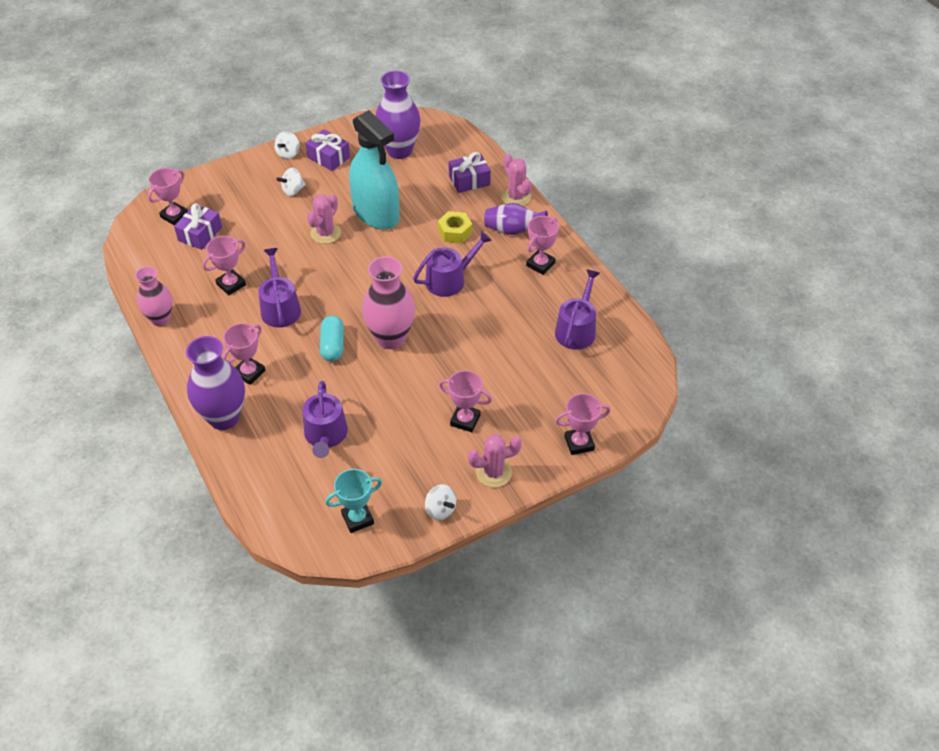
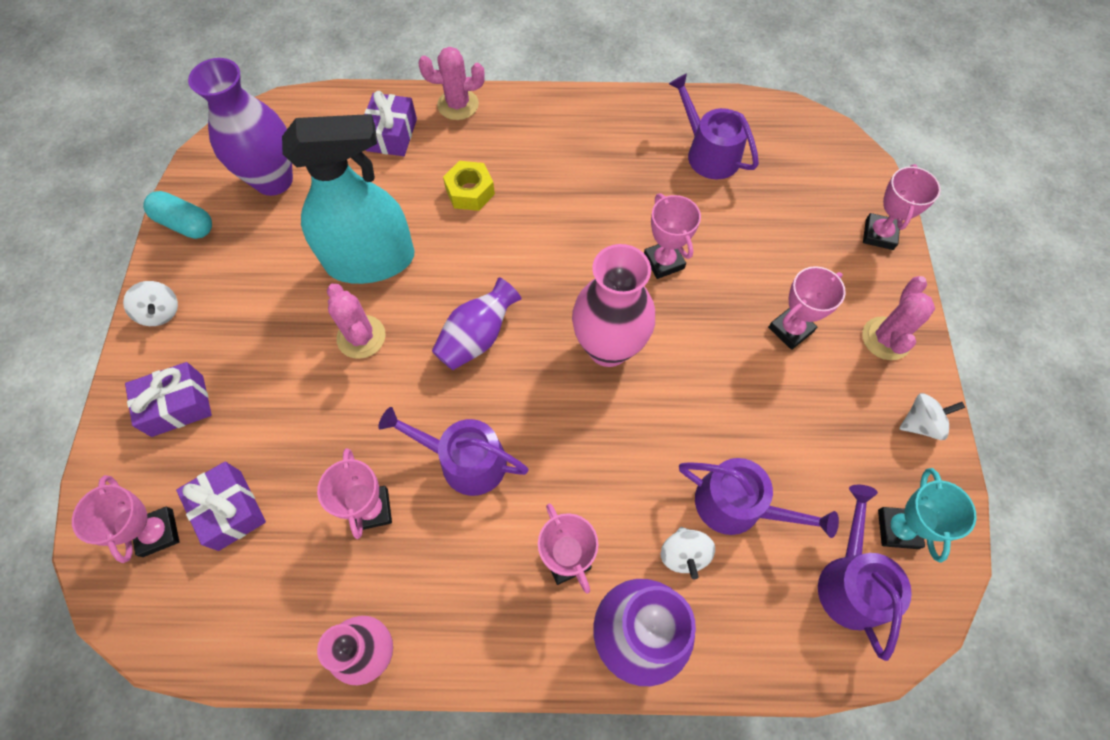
camera: 60 degrees left, 15 degrees up
white spinning top [276,168,306,196] -> white spinning top moved to [661,527,715,579]
purple gift [305,129,350,171] -> purple gift moved to [125,362,212,437]
turquoise capsule [320,316,344,362] -> turquoise capsule moved to [143,191,212,239]
purple watering can [413,231,492,297] -> purple watering can moved to [818,485,912,661]
purple vase [484,203,548,235] -> purple vase moved to [432,277,522,370]
pink trophy [526,216,559,275] -> pink trophy moved to [644,194,701,279]

